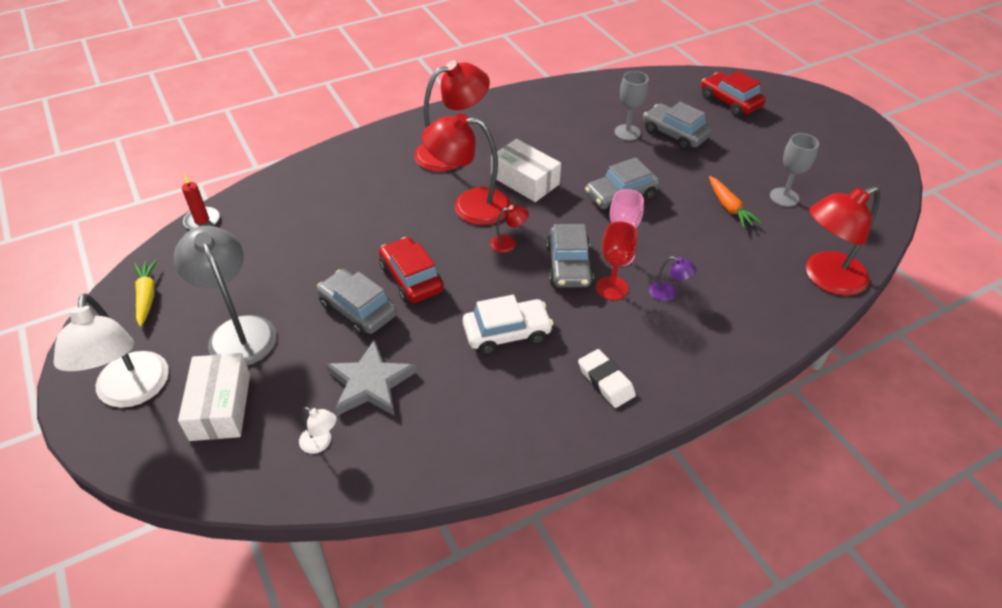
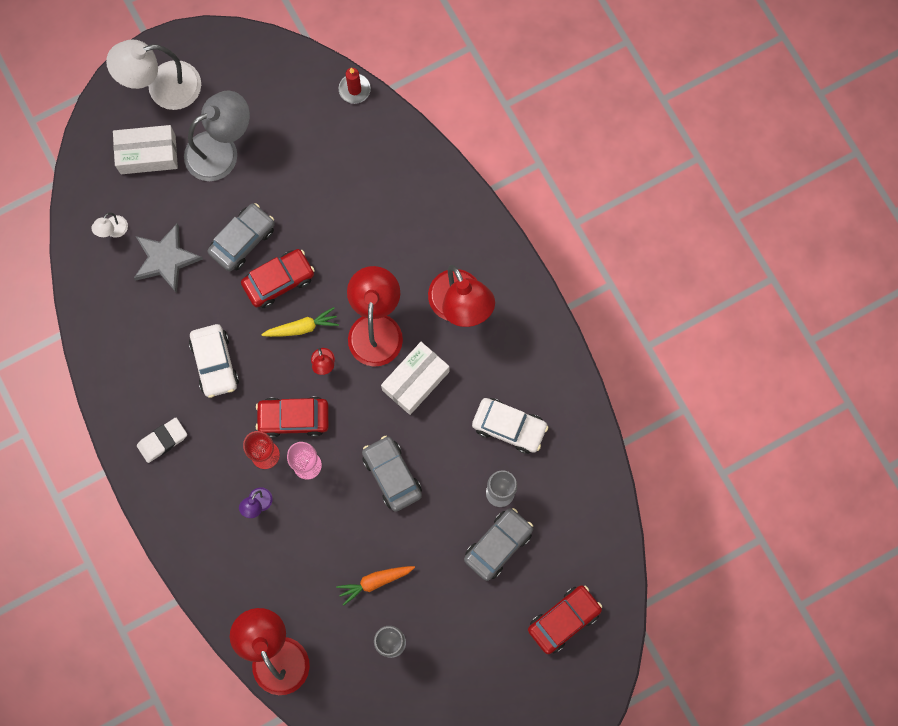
camera: 90 degrees right, 30 degrees up
yellow carrot [134,259,157,327] -> yellow carrot moved to [261,307,339,337]
grey car [546,224,594,288] -> red car [256,397,329,438]
none -> white car [472,398,548,454]

